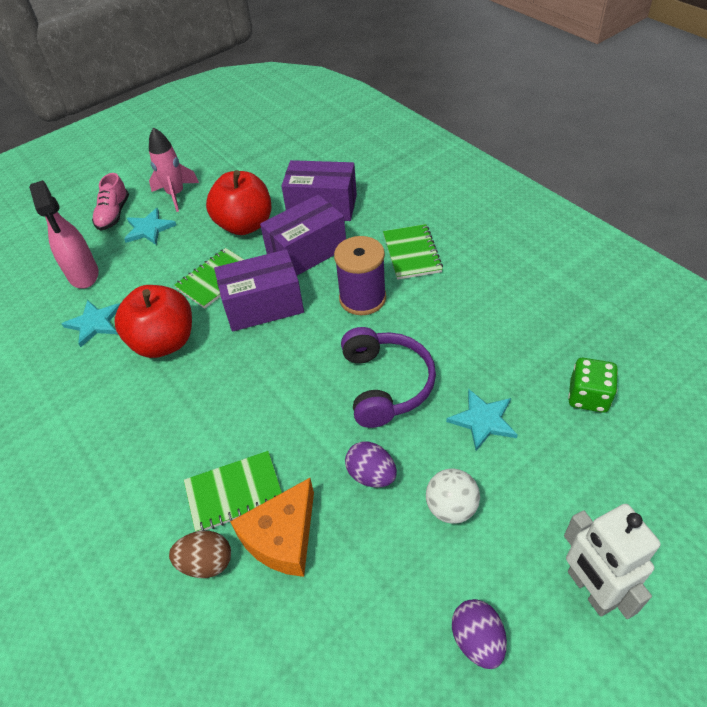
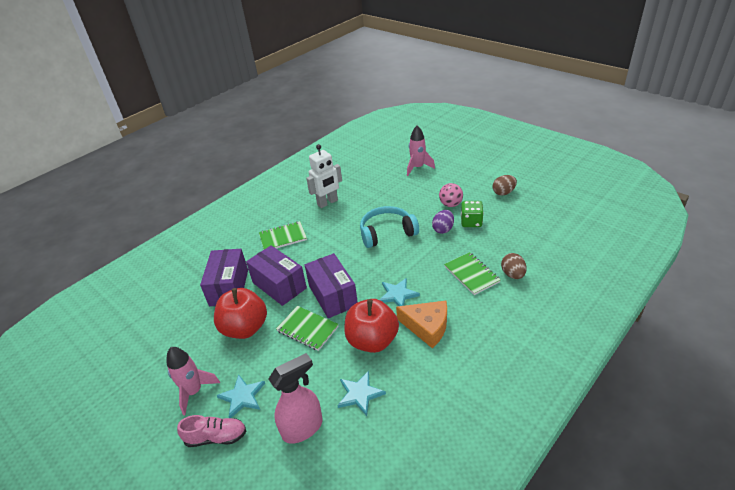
camera: 100 degrees left, 10 degrees down
orange cheese [230,478,314,577] -> orange cheese moved to [396,301,447,348]
purple spool [334,236,386,315] -> none
purple headphones [341,327,436,428] -> turquoise headphones [360,206,419,248]
white ball [426,469,480,524] -> pink ball [439,183,463,207]
turquoise star [446,389,518,451] -> turquoise star moved to [379,278,420,306]
purple egg [452,599,507,669] -> brown egg [493,175,517,196]
white robot [564,504,661,619] -> white robot moved to [306,144,342,208]
green dice [568,358,618,413] -> green dice moved to [461,201,484,227]
none -> pink rocket [407,125,435,176]

